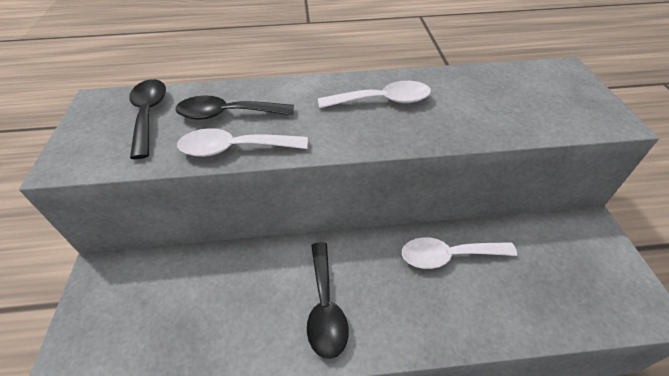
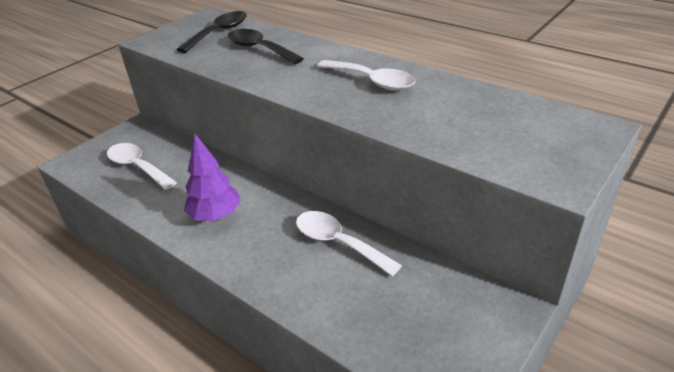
camera: 45 degrees right, 10 degrees down
white spoon [177,128,308,157] -> white spoon moved to [107,143,177,190]
black spoon [307,242,349,359] -> purple tree [184,134,241,221]

